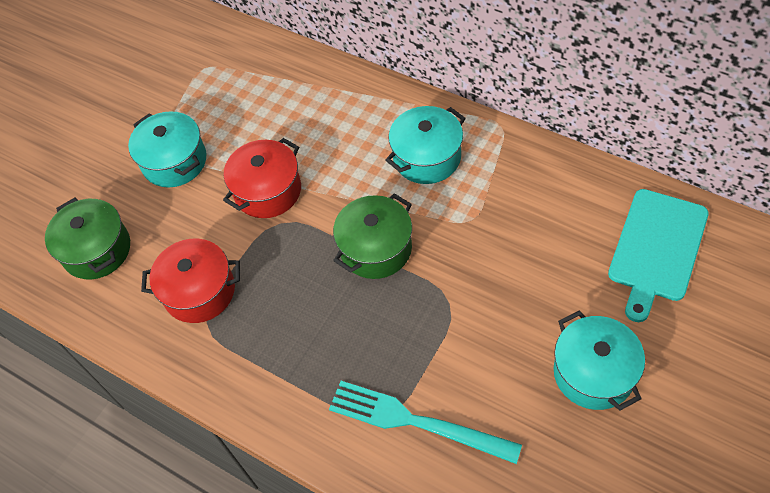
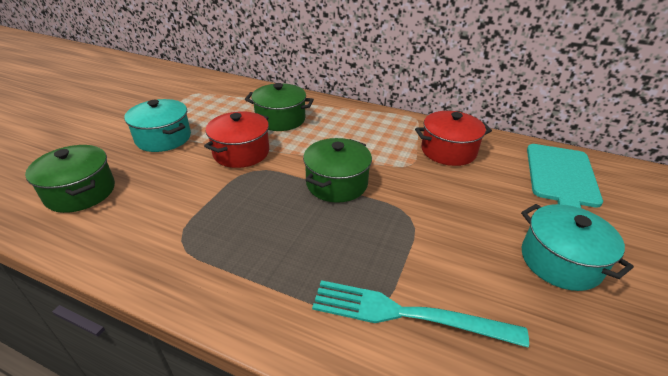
camera: 15 degrees left, 20 degrees down
red pot [141,238,240,323] -> red pot moved to [415,111,492,166]
turquoise pot [385,106,466,184] -> none
none -> green pot [245,83,314,131]

